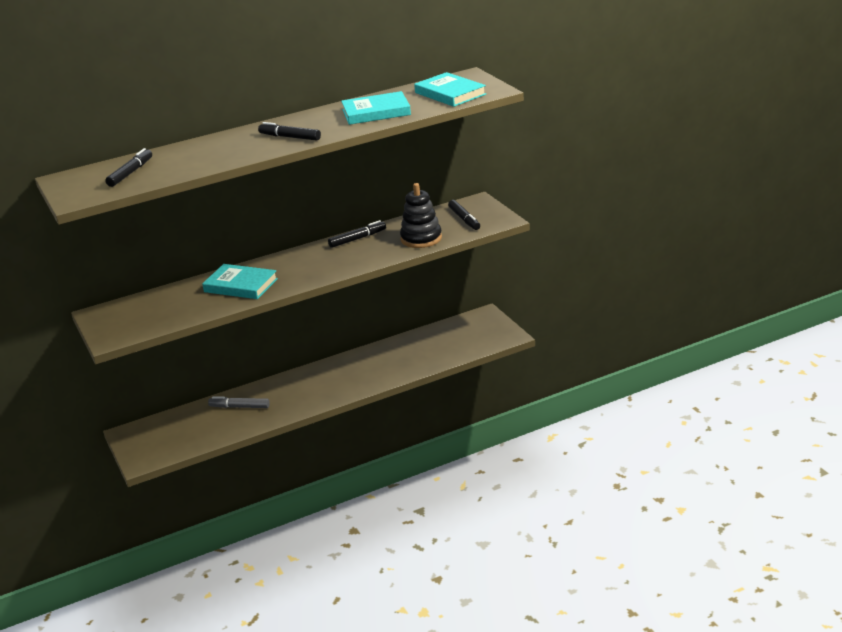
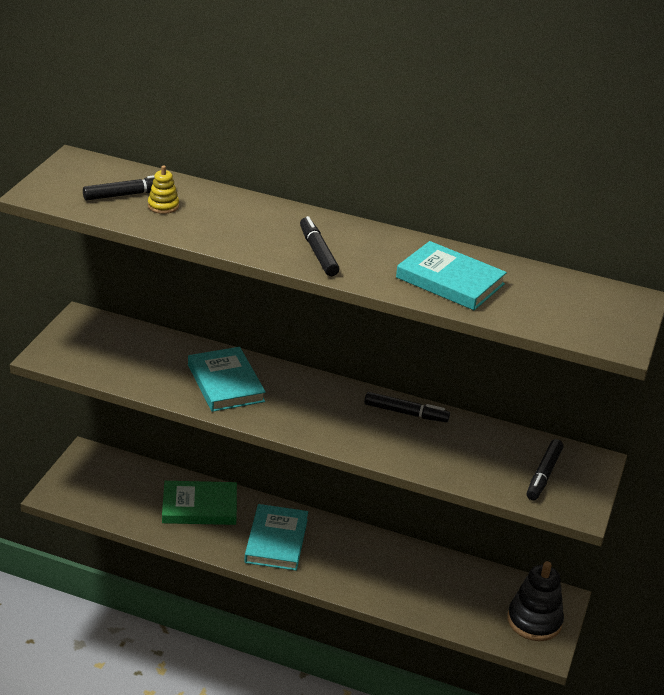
camera: 40 degrees right, 5 degrees up
grey marker [208,396,270,408] -> green book [162,481,237,525]
black stacking toy [400,183,442,248] -> black stacking toy moved to [507,561,564,641]
turquoise book [414,72,486,107] -> turquoise book moved to [244,504,308,571]
none -> yellow stacking toy [148,165,179,214]

